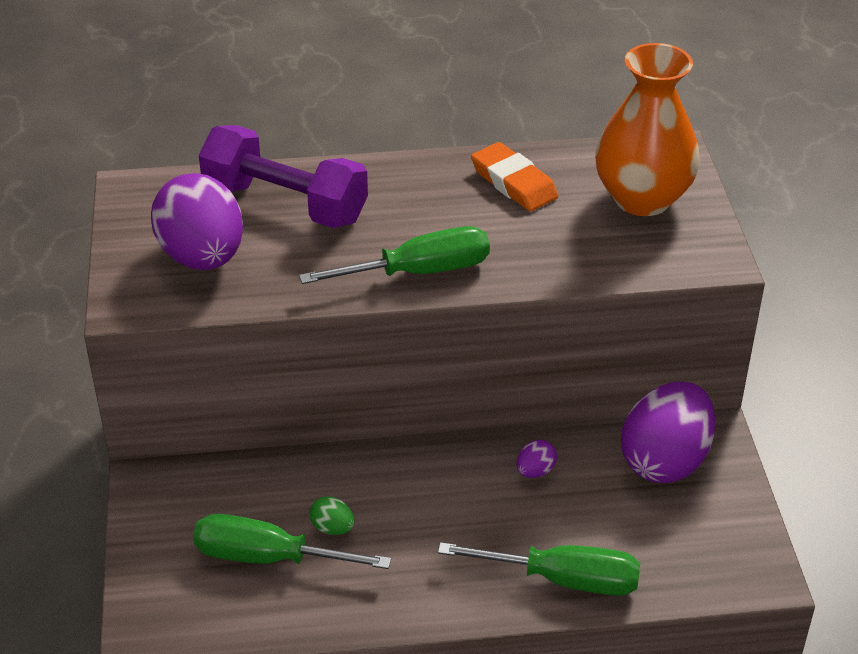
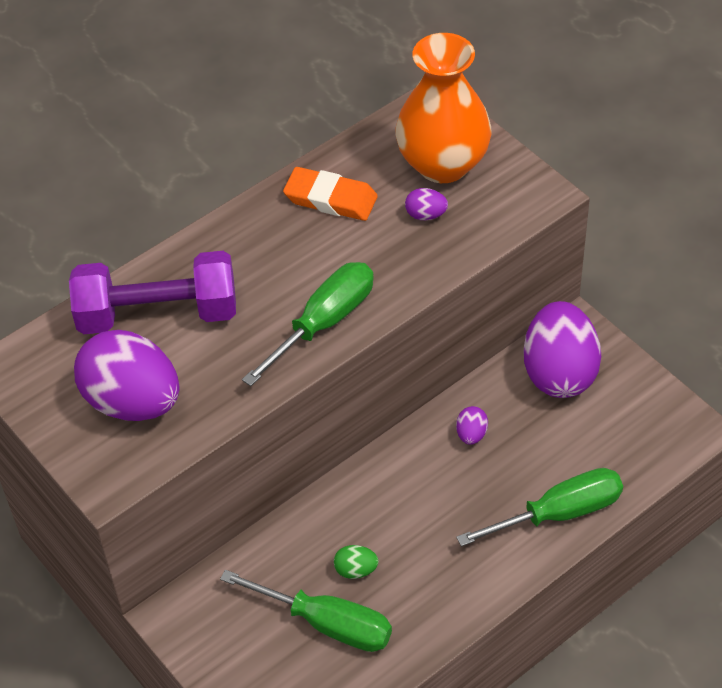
camera: 30 degrees left, 10 degrees up
green screwdriver [193,514,391,569] -> green screwdriver turned 135 degrees counterclockwise [220,570,392,652]
none -> purple egg [405,188,448,220]

